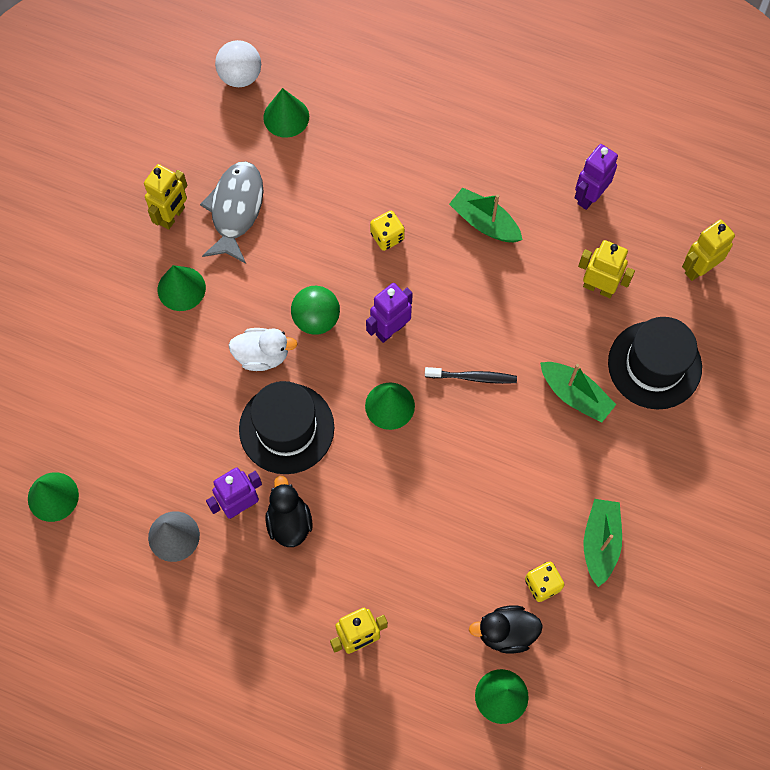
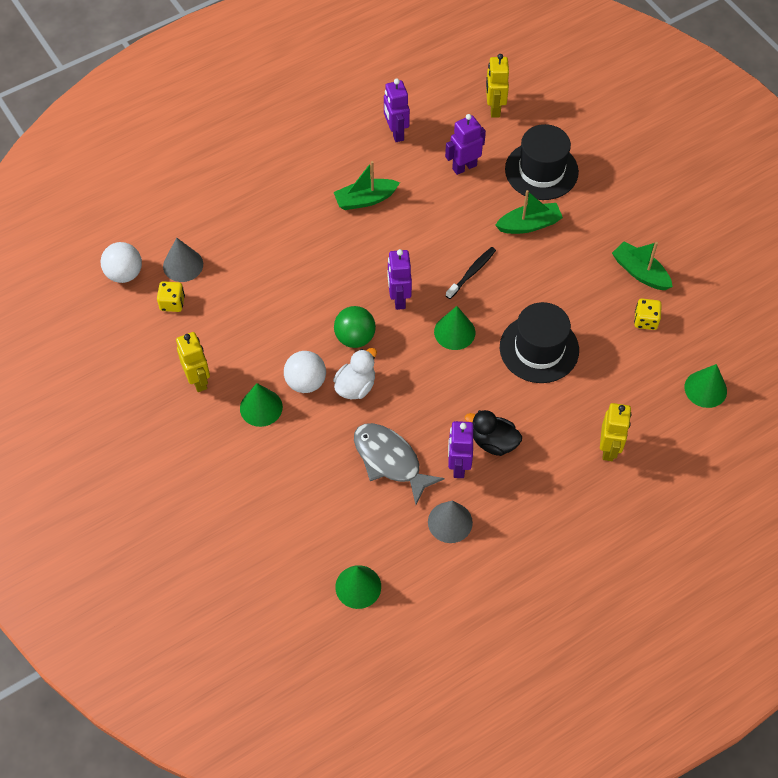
camera: 55 degrees left, 10 degrees down
grey fish [200,161,263,264] -> grey fish moved to [354,423,445,505]
black hat [239,381,334,474] -> black hat moved to [500,302,579,383]
green cone [263,88,309,138] -> grey cone [163,238,203,282]
yellow dice [370,211,405,251] -> yellow dice moved to [157,281,185,312]
black duck [469,605,543,654] -> none
yellow robot [578,240,635,298] -> purple robot [445,114,486,175]
none -> white ball [284,351,326,393]

